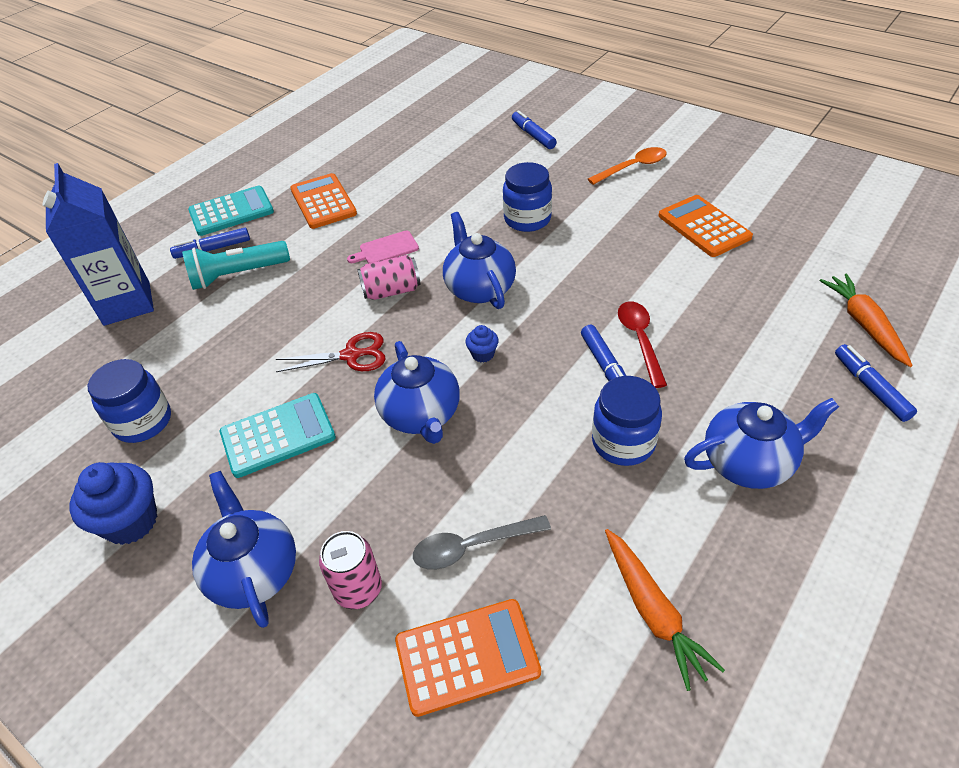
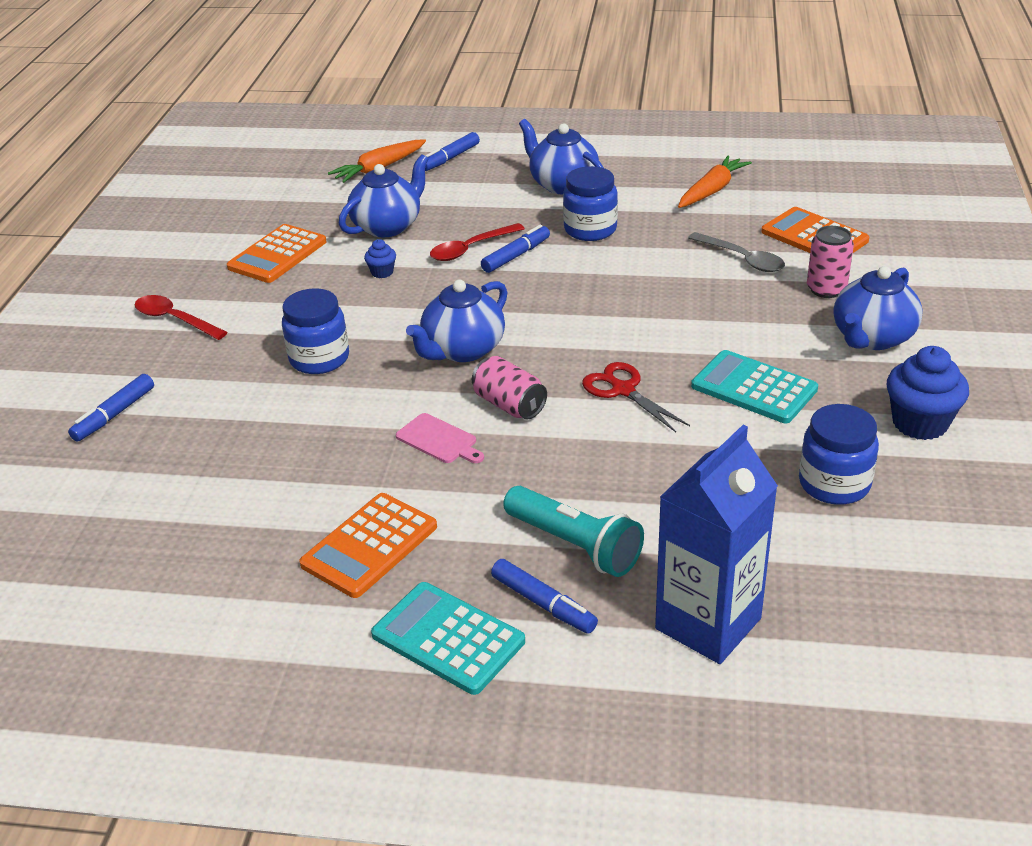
camera: 120 degrees left, 10 degrees down
blue teapot [374,341,460,444] -> blue teapot moved to [339,154,428,237]
blue cupcake [466,325,498,363] -> blue cupcake moved to [364,239,396,278]
orange spoon [588,147,667,185] -> red spoon [134,295,228,340]

